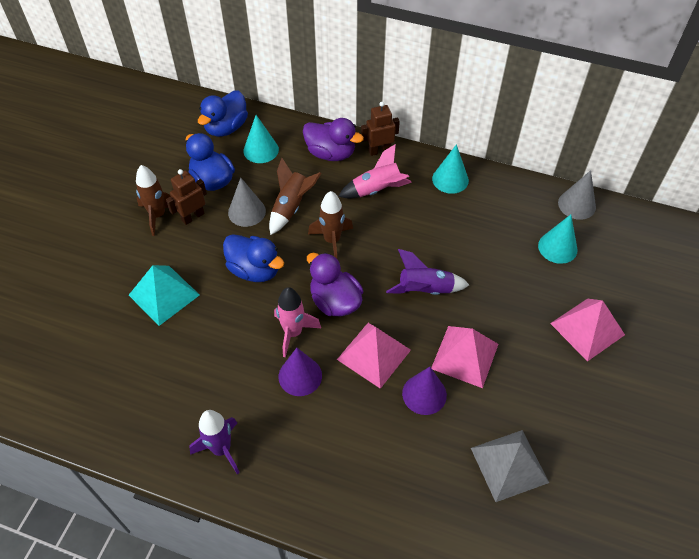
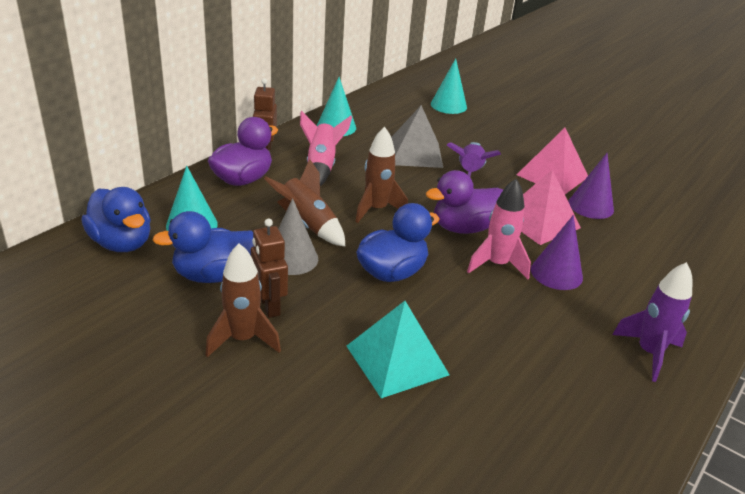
camera: 75 degrees left, 20 degrees down
grey pyramid [471,430,549,502] -> grey pyramid moved to [391,105,443,168]
pink pyramid [550,299,625,362] -> none
grey cone [558,170,596,220] -> none

